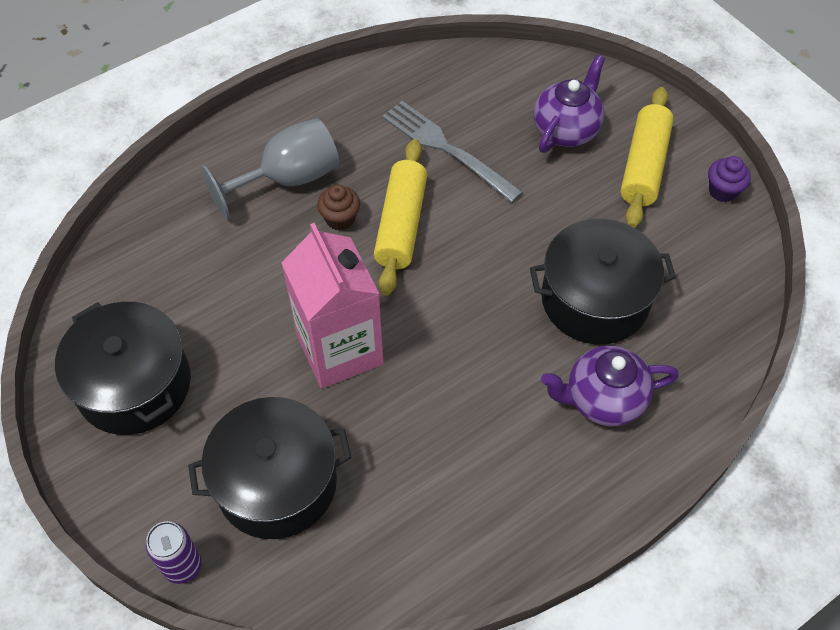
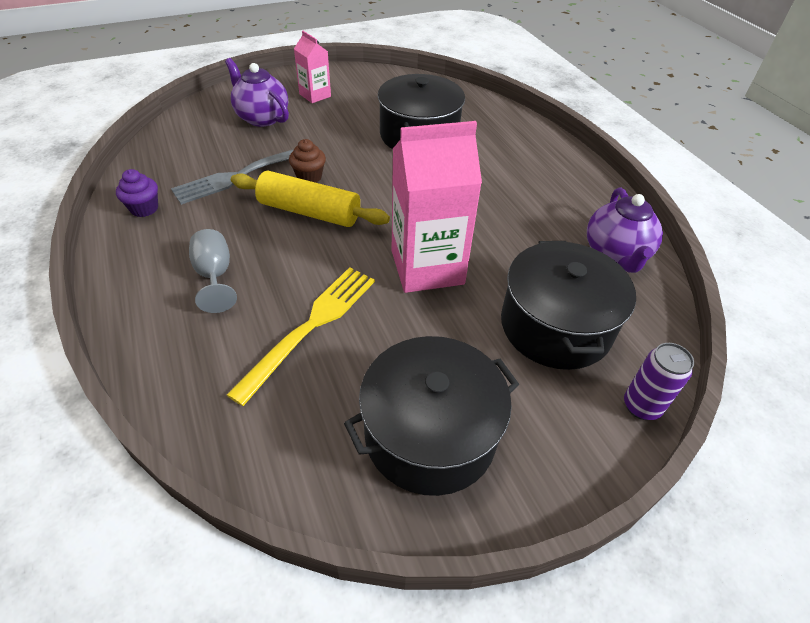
camera: 80 degrees left, 10 degrees down
grey goblet [201,118,339,219] -> grey goblet [189,229,237,313], size x0.63
brown cupcake [317,184,360,231] -> brown cupcake moved to [289,139,326,183]
purple teapot [541,346,679,426] -> purple teapot moved to [587,187,663,273]
yellow rolling pin [621,87,674,228] -> pink carton [294,31,331,103]
purple cupcake [708,156,751,202] -> purple cupcake moved to [116,169,158,217]
none -> yellow fork [227,267,375,406]

